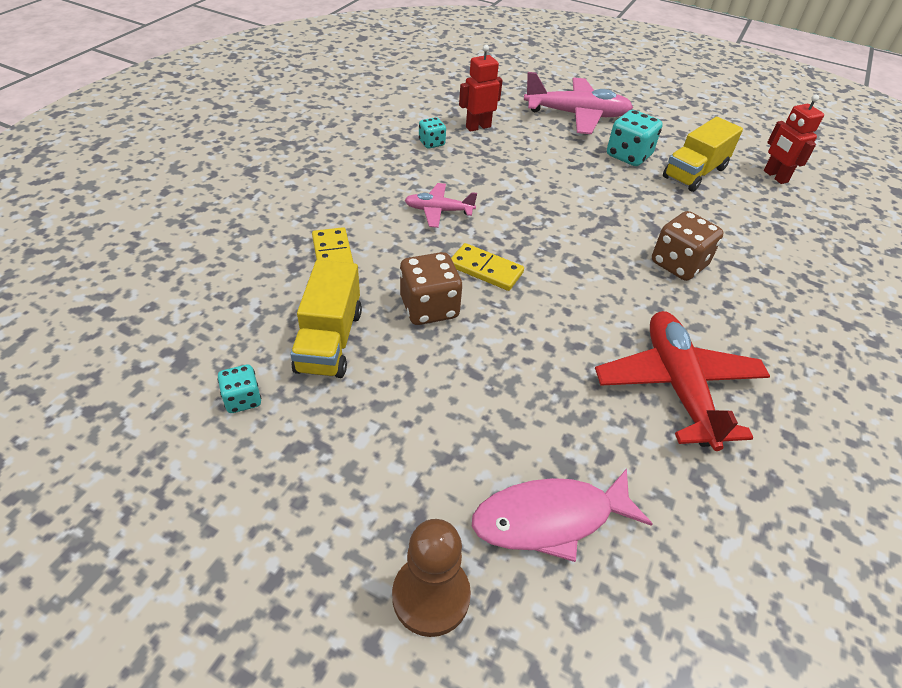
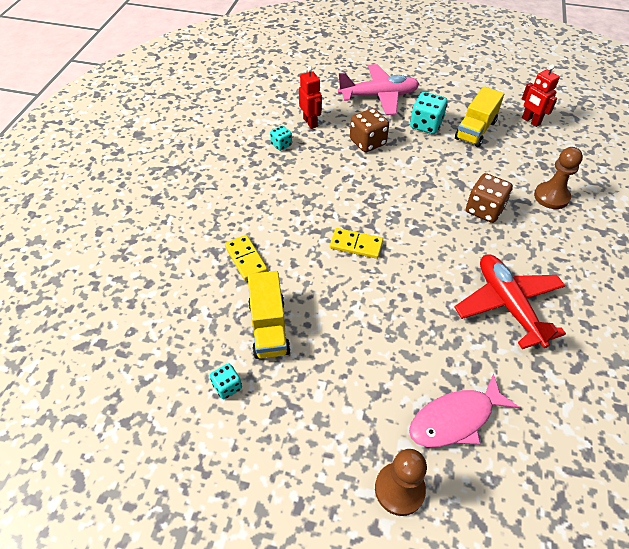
camera: 10 degrees left, 5 degrees up
brown dice [399,252,463,325] -> brown dice moved to [350,108,389,152]
pink plane [405,183,477,228] -> none
red robot [459,45,503,132] -> red robot turned 105 degrees clockwise [299,66,322,129]
none -> brown pawn [534,147,583,209]

